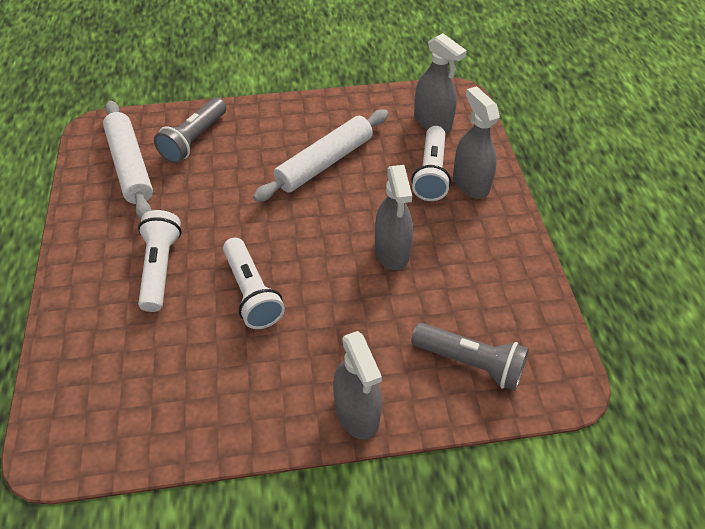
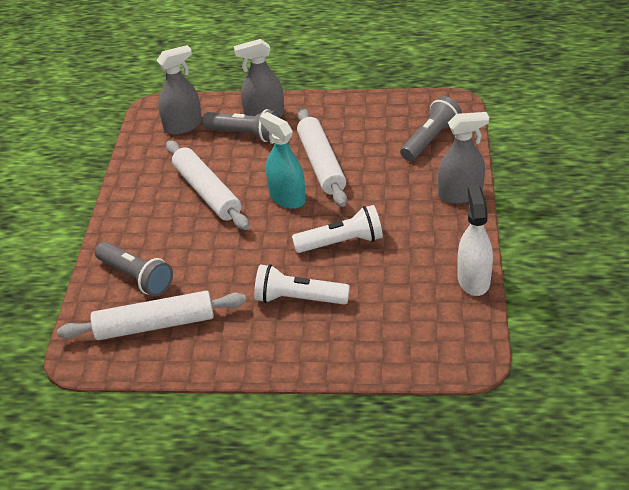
camera: 75 degrees left, 10 degrees down
grey spray bottle [375,165,413,270] -> white rolling pin [297,108,347,207]
white flashlight [411,126,451,201] -> grey flashlight [202,109,280,142]
none -> turquoise spray bottle [259,112,306,209]
none -> white spray bottle [457,185,493,296]

